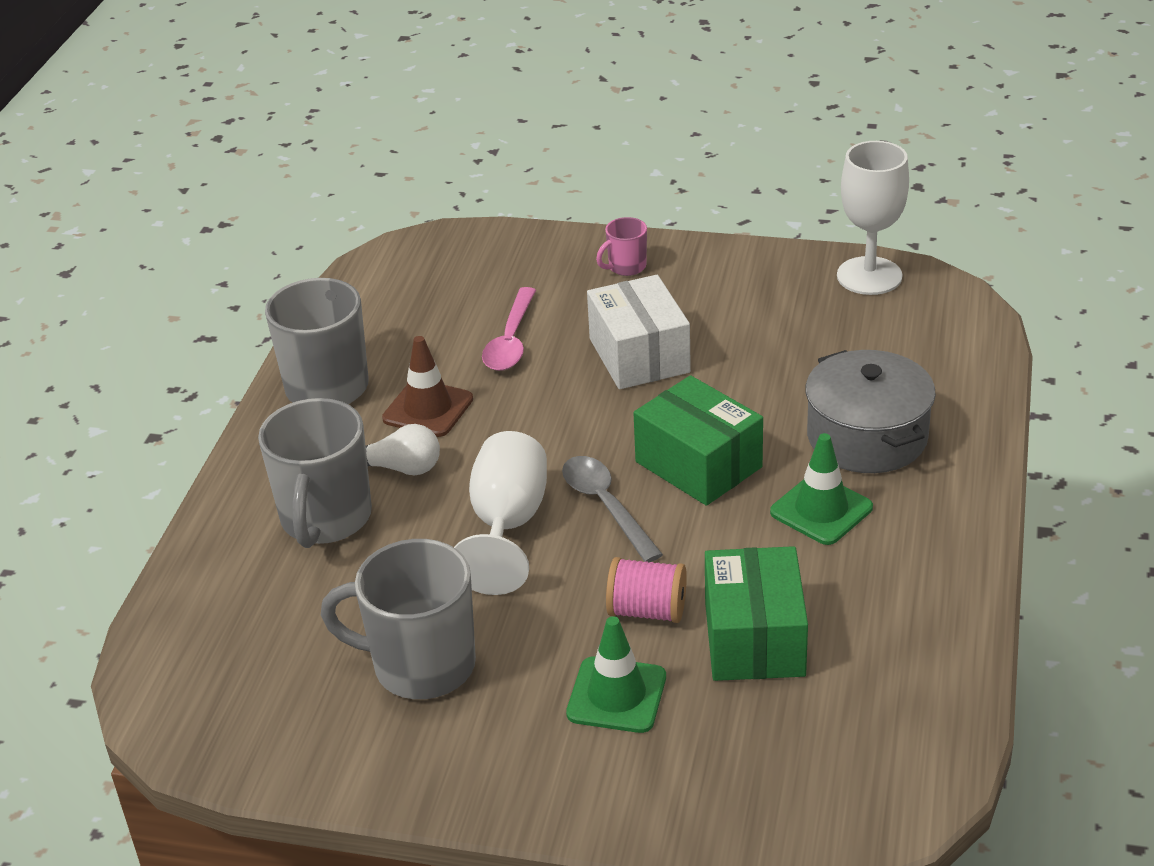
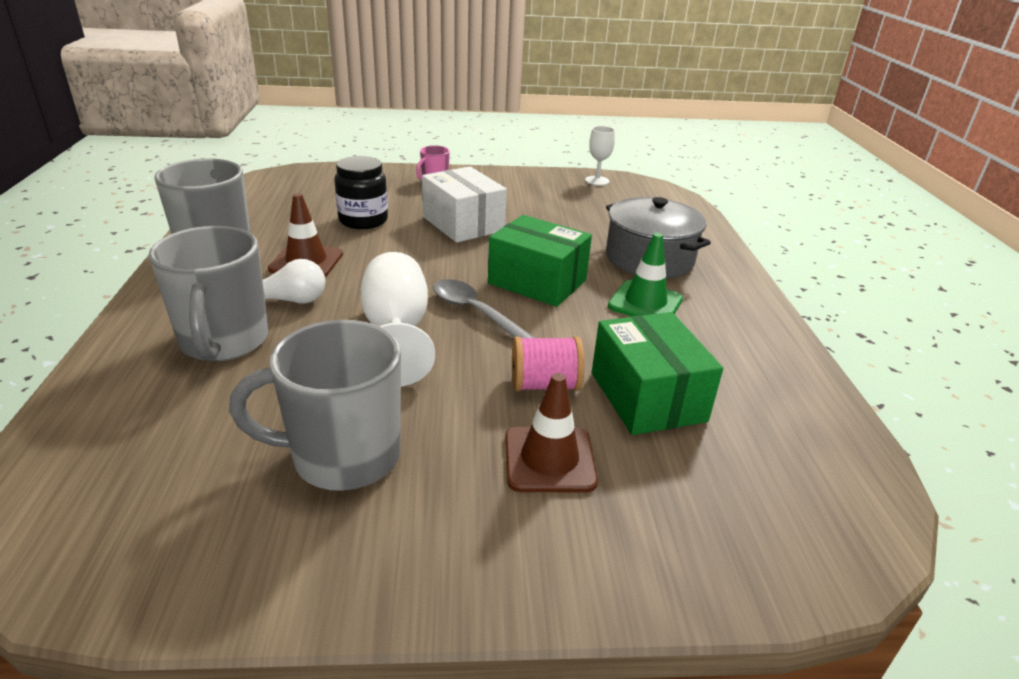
camera: 20 degrees left, 5 degrees down
pink spoon [482,287,536,371] -> black jar [334,156,388,229]
green traffic cone [566,616,666,733] -> brown traffic cone [505,373,598,492]
white goblet [837,141,909,295] -> white goblet [585,126,615,186], size x0.57

